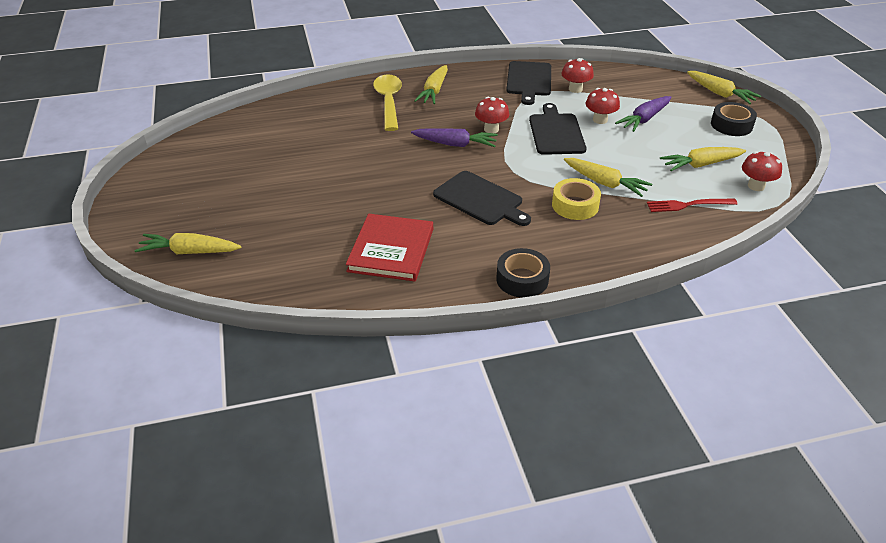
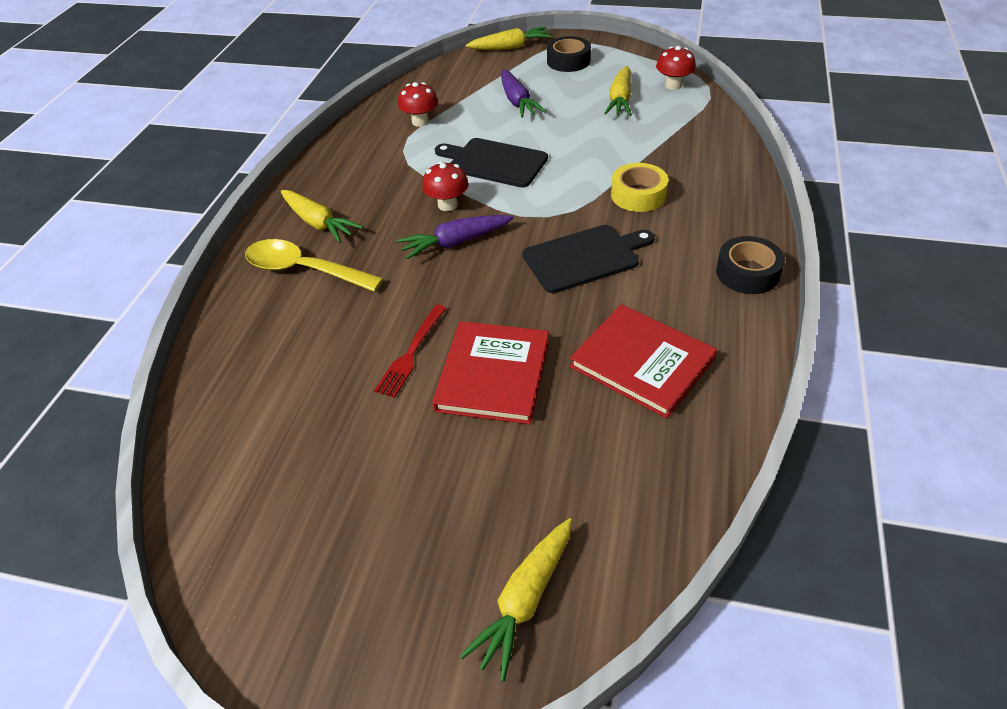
camera: 60 degrees left, 5 degrees up
purple carrot [411,128,498,147] -> purple carrot turned 150 degrees counterclockwise [397,215,514,259]
black cutting board [506,61,551,105] -> none
yellow carrot [564,158,652,197] -> none
red mushroom [586,88,620,124] -> none
red fork [647,199,738,212] -> red fork moved to [374,304,446,398]
none -> red book [432,321,549,424]

